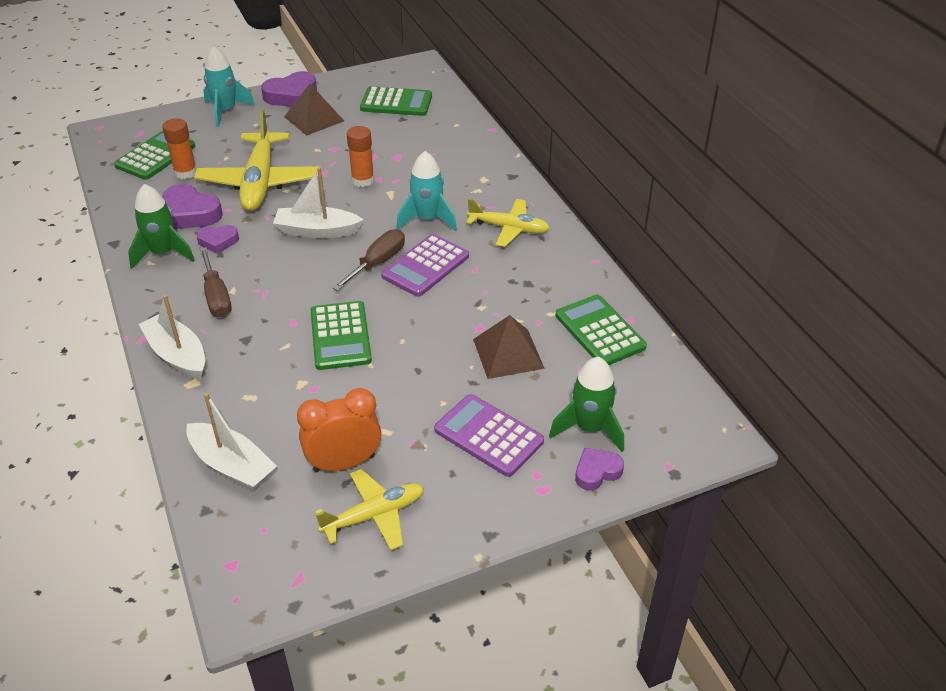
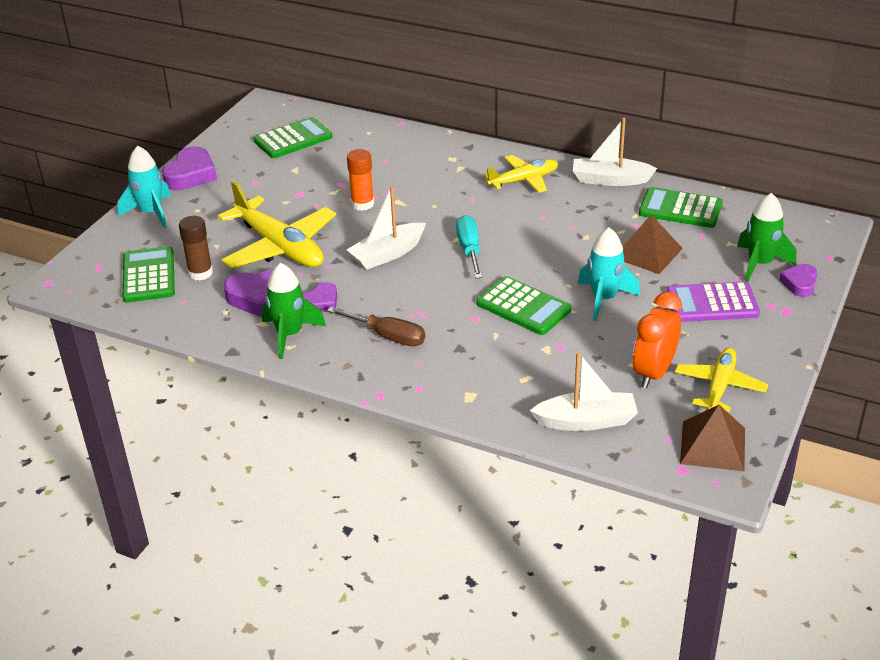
camera: 40 degrees left, 5 degrees down
white boat [139,295,205,380] -> white boat moved to [573,118,657,186]
orange glue stick [162,118,197,179] -> brown glue stick [179,216,213,280]
brown pyramid [284,84,344,136] -> brown pyramid moved to [680,405,745,472]
brown screwdriver [332,229,405,291] -> turquoise screwdriver [456,215,482,278]
purple calculator [381,234,469,297] -> none
turquoise rocket [396,151,457,231] -> turquoise rocket moved to [578,227,640,321]

